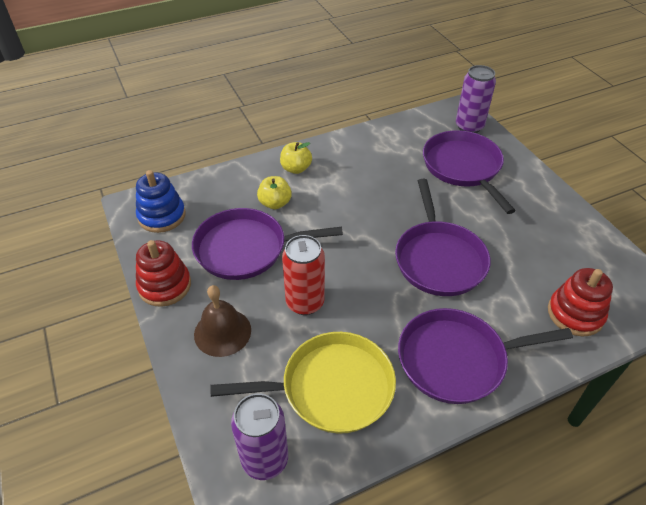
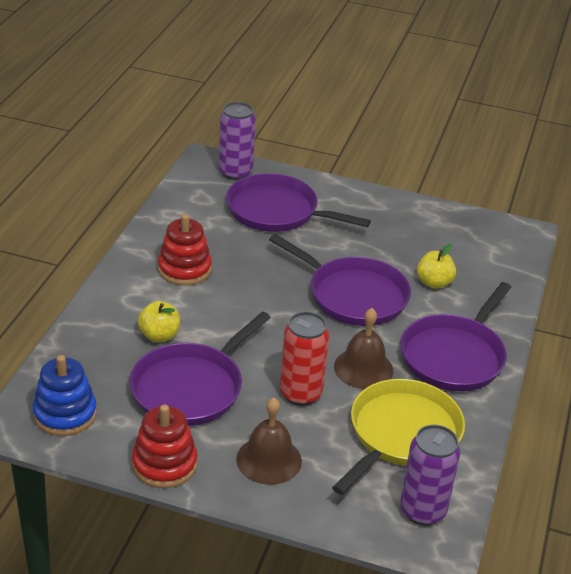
camera: 50 degrees left, 10 degrees down
yellow apple [280,142,312,174] -> yellow apple moved to [417,244,456,289]
red stacking toy [548,268,613,336] -> red stacking toy moved to [158,214,212,286]
none -> brown bell [334,308,393,389]

